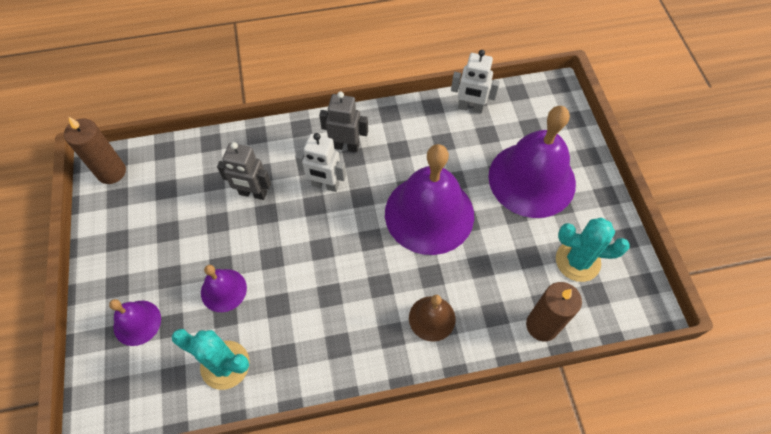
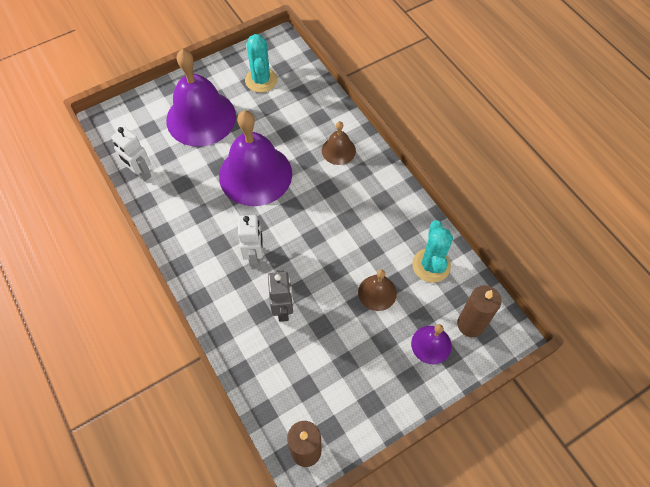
camera: 110 degrees left, 0 degrees up
purple bell [201,265,247,312] -> brown bell [358,269,397,311]
grey robot [319,92,368,152] -> none
white robot [451,50,500,114] -> white robot turned 135 degrees clockwise [111,127,151,182]
brown candle [526,282,582,341] -> brown candle moved to [457,285,501,337]

